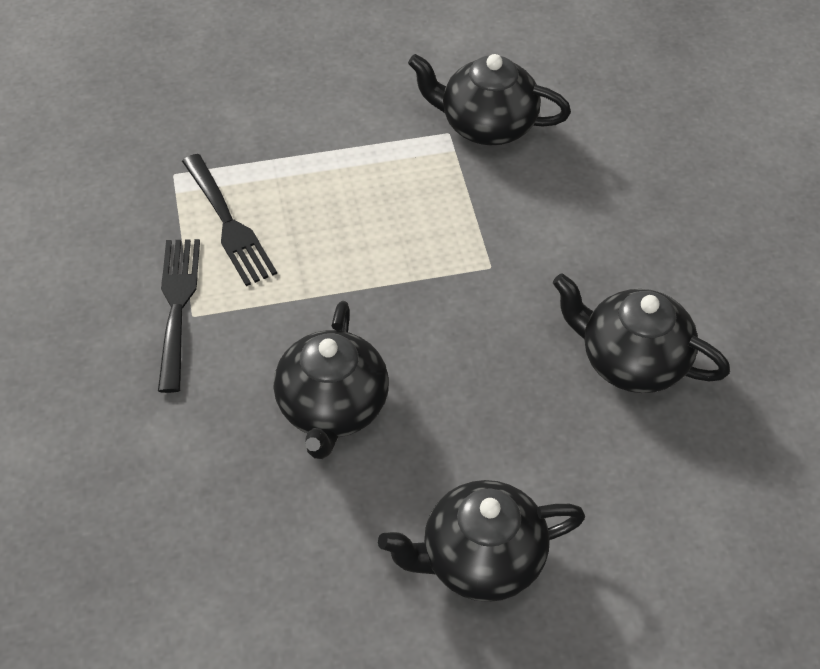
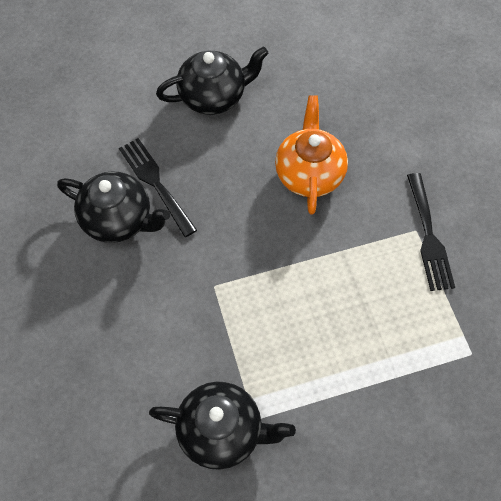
camera: 175 degrees right, 10 degrees up
black fork [182,154,277,286] -> black fork moved to [119,138,197,237]
black teapot [274,301,389,459] -> orange teapot [275,95,348,214]

